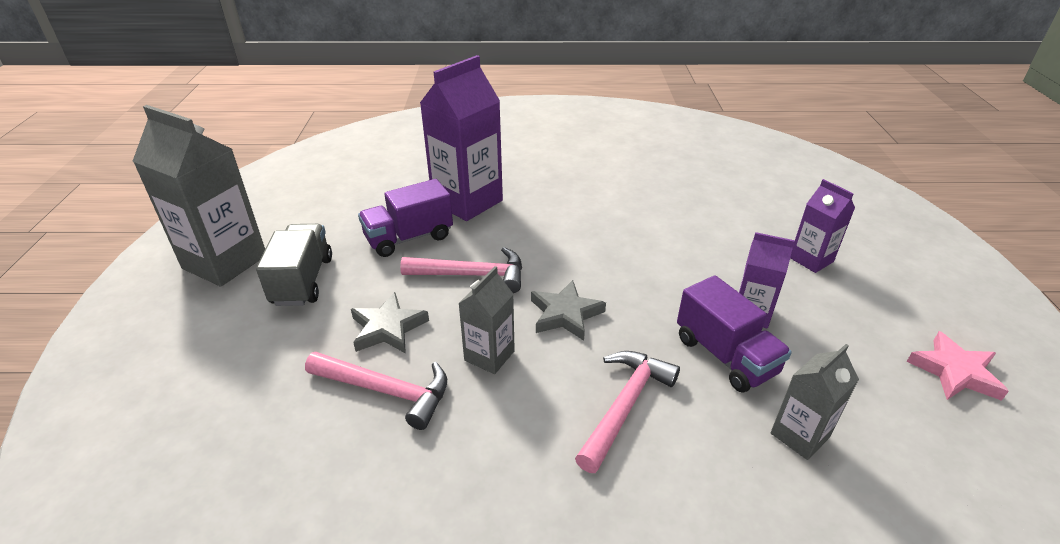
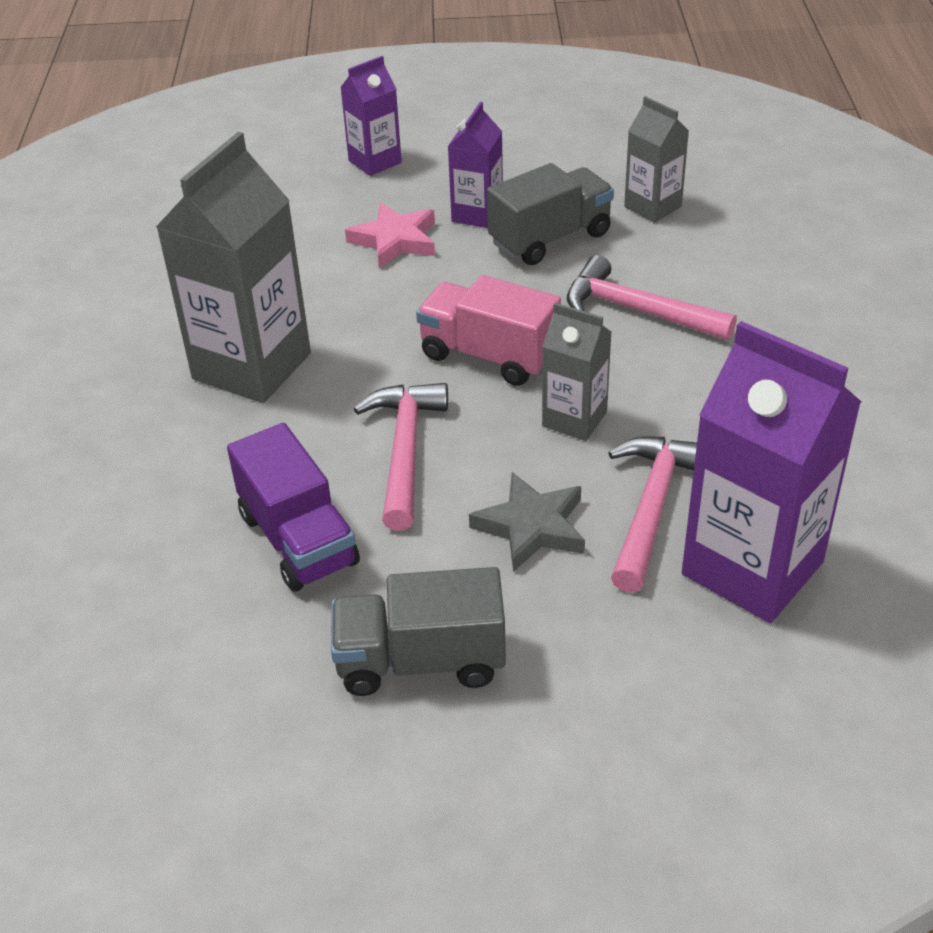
camera: 90 degrees left, 5 degrees up
grey carton [133,105,265,287] -> grey carton moved to [156,132,311,403]
purple carton [420,55,503,221] -> purple carton moved to [682,321,861,623]
grey star [531,280,606,341] -> pink truck [416,275,561,386]
purple truck [677,275,792,392] -> grey truck [487,163,614,265]
pink star [907,331,1009,401] -> pink star moved to [345,202,435,269]

